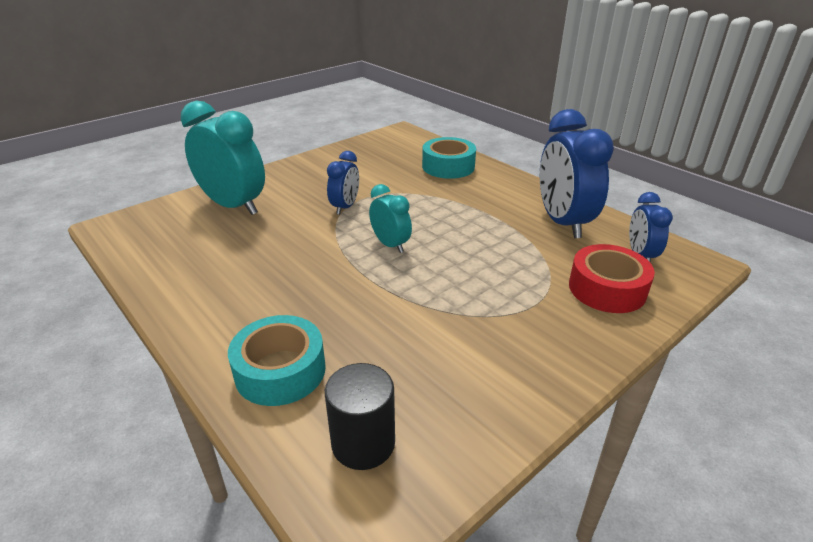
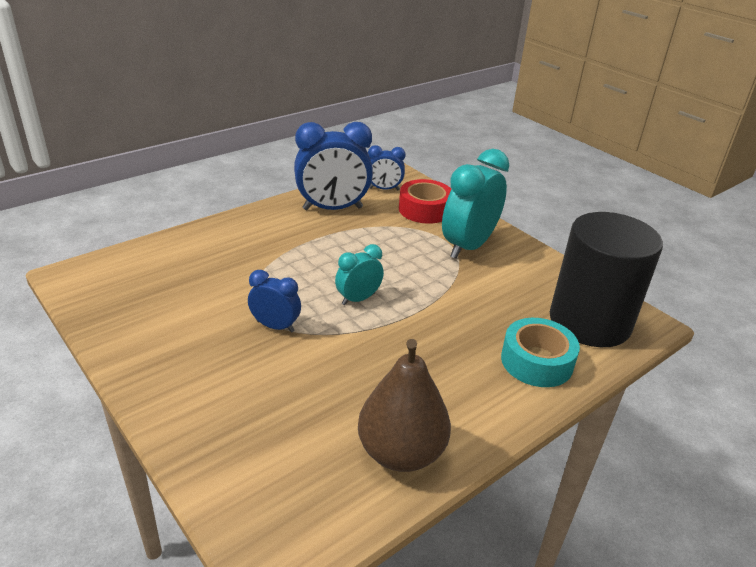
camera: 90 degrees left, 0 degrees up
turquoise clock [181,101,265,215] -> turquoise clock moved to [442,149,509,259]
black cylinder [325,363,395,470] -> black cylinder [550,212,663,347], size x1.99
turquoise tape [422,137,476,179] -> none
none -> brown pear [358,339,451,472]

